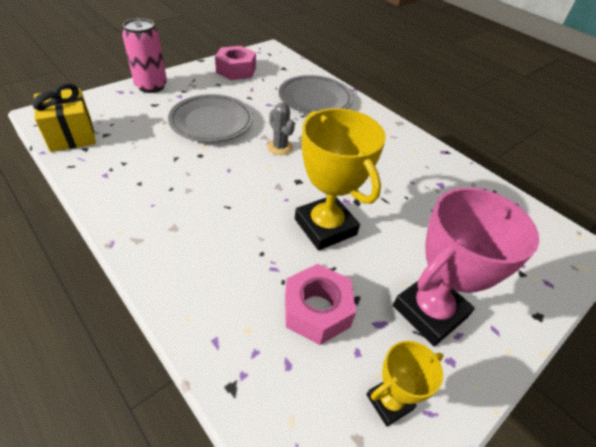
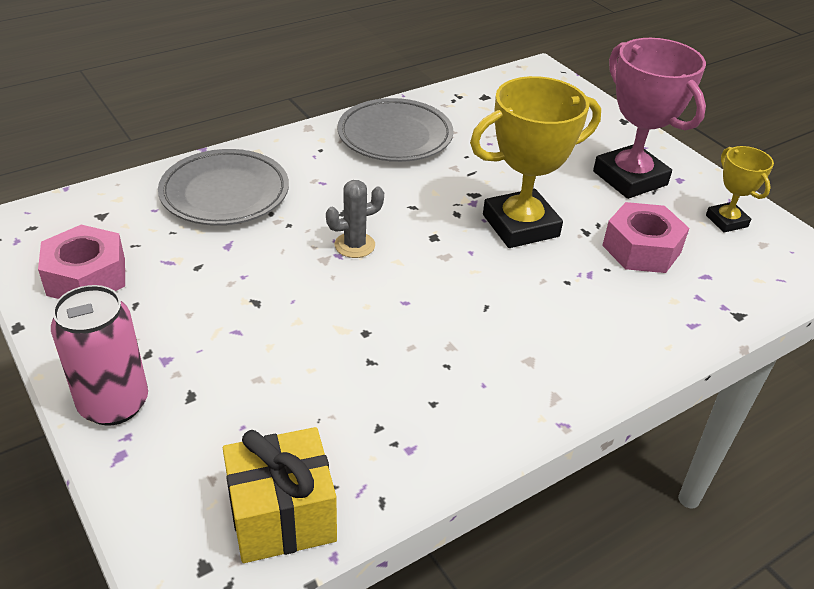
camera: 80 degrees left, 5 degrees down
grey plate [168,94,253,142] -> grey plate moved to [337,98,453,162]

